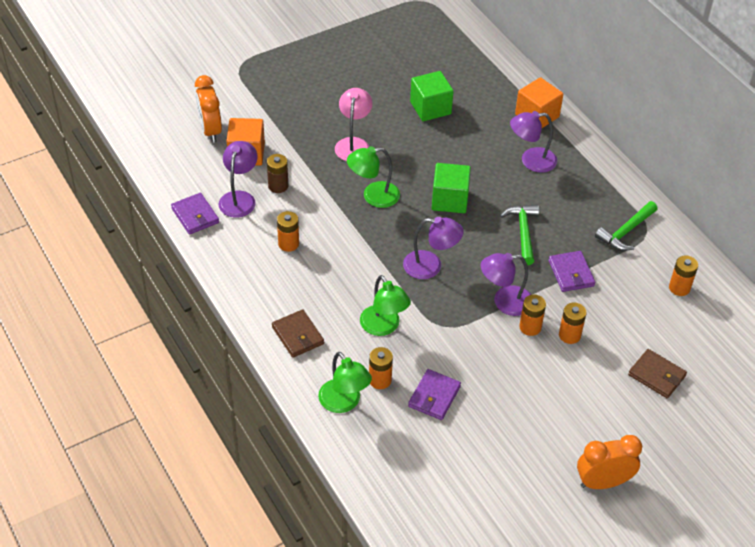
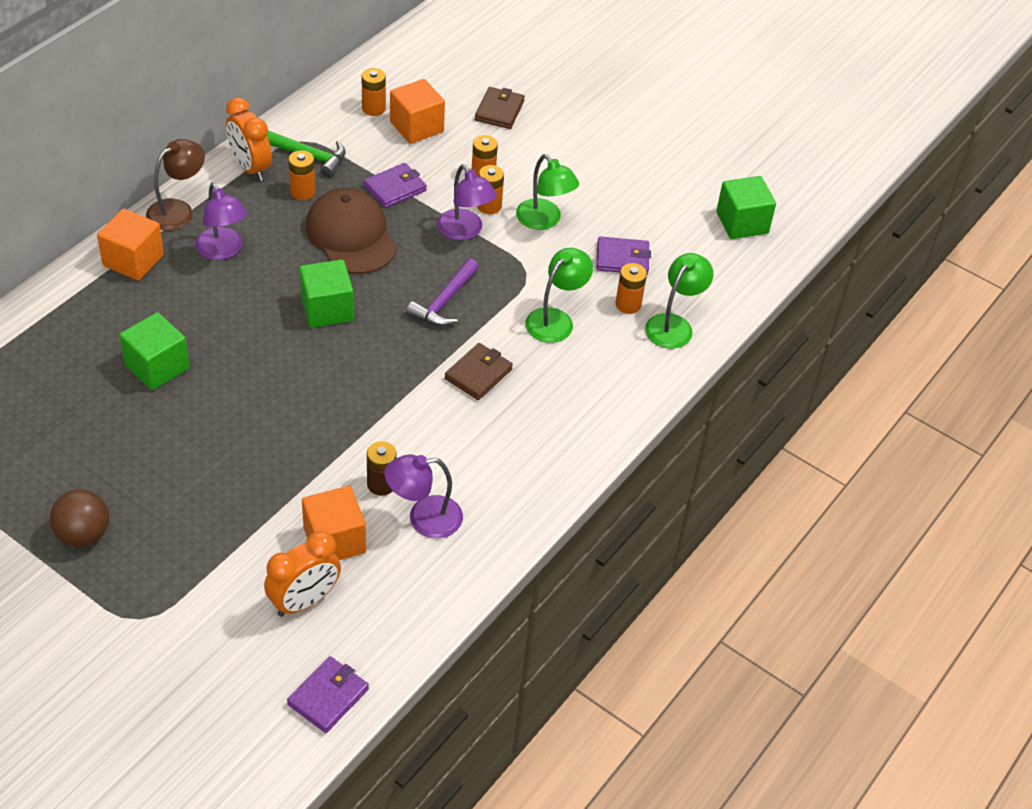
camera: 115 degrees left, 0 degrees up
purple wallet [171,193,219,235] -> purple wallet moved to [287,656,369,733]
brown wallet [272,309,324,358] -> brown wallet moved to [445,343,513,400]
orange battery [277,211,299,252] -> orange battery moved to [288,150,315,200]
pink lamp [335,88,372,161] -> none
green lamp [347,146,400,208] -> green lamp moved to [516,154,579,230]
purple lamp [403,217,463,279] -> purple hammer [406,258,479,327]
green hammer [501,205,539,265] -> brown cap [306,188,397,274]
orange clock [577,435,642,489] -> orange clock moved to [226,97,272,181]
none -> brown ball [50,489,109,547]
none -> brown lamp [146,139,205,231]
none -> orange cube [390,79,445,144]
none -> green cube [716,176,776,239]

